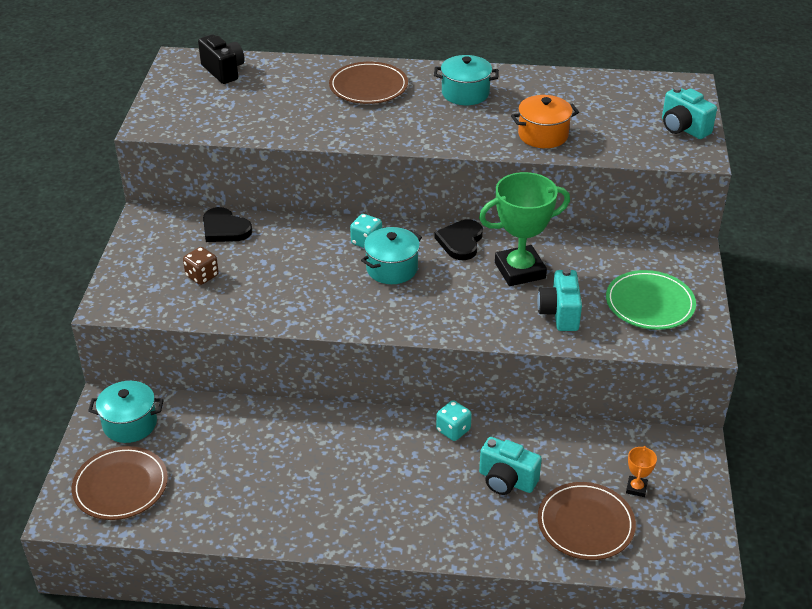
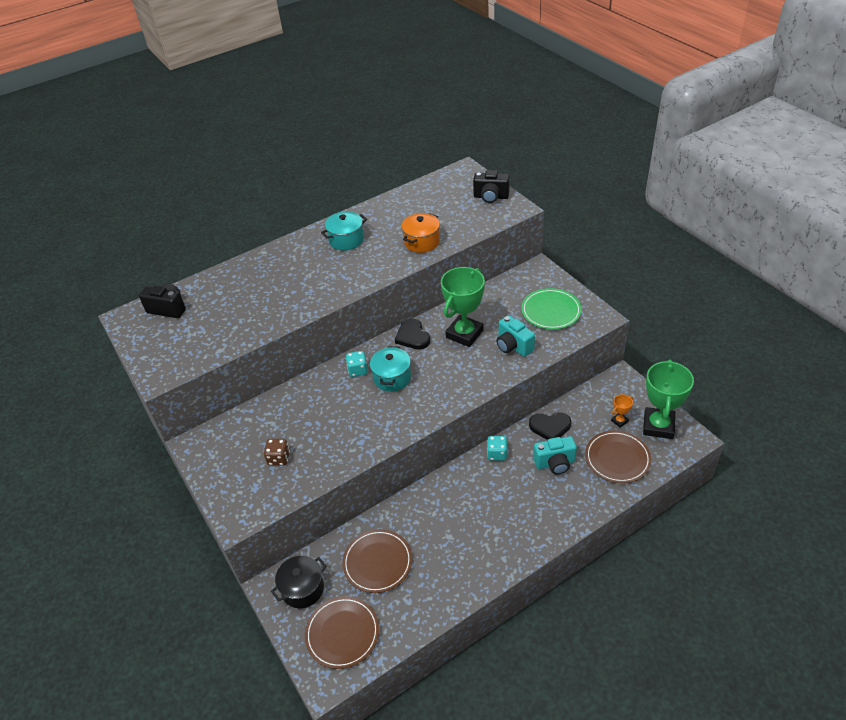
camera: 35 degrees left, 5 degrees up
turquoise pot [88,381,164,443] -> black pot [271,556,327,608]
black heart [203,207,252,242] -> black heart moved to [529,412,571,440]
brown plate [329,62,408,104] -> brown plate moved to [342,529,412,593]
orange trophy [626,446,657,497] -> orange trophy turned 75 degrees clockwise [611,394,633,428]
turquoise camera [662,87,717,139] -> black camera [473,170,510,203]
none -> green trophy [643,359,694,439]

